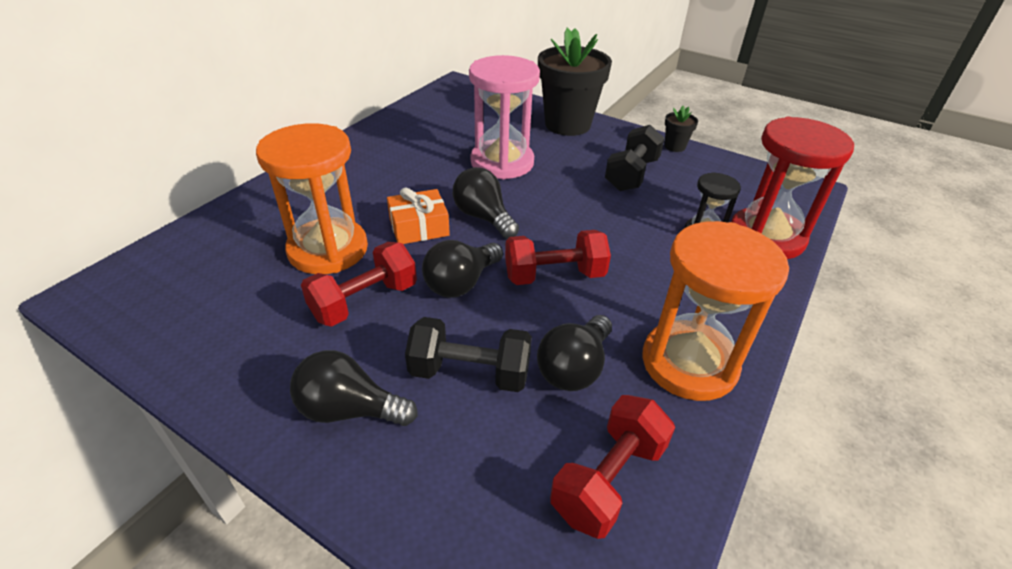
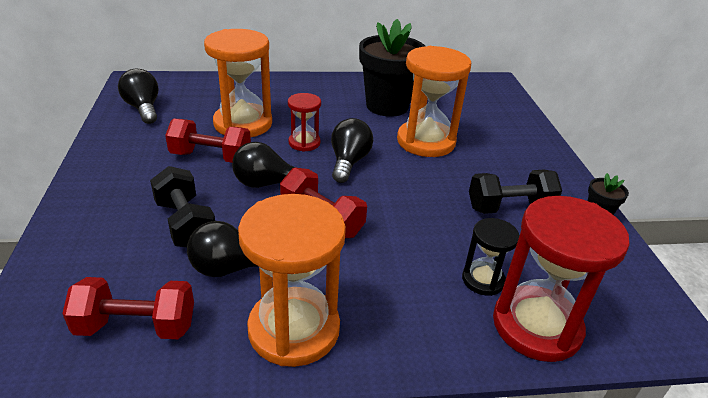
camera: 50 degrees right, 5 degrees down
black light bulb [290,350,418,426] -> black light bulb moved to [118,69,158,124]
orange gift [387,187,450,244] -> red hourglass [288,93,321,152]
pink hourglass [469,55,540,179] -> orange hourglass [397,46,471,157]
black flower pot [538,28,612,136] -> black flower pot moved to [359,19,425,117]

